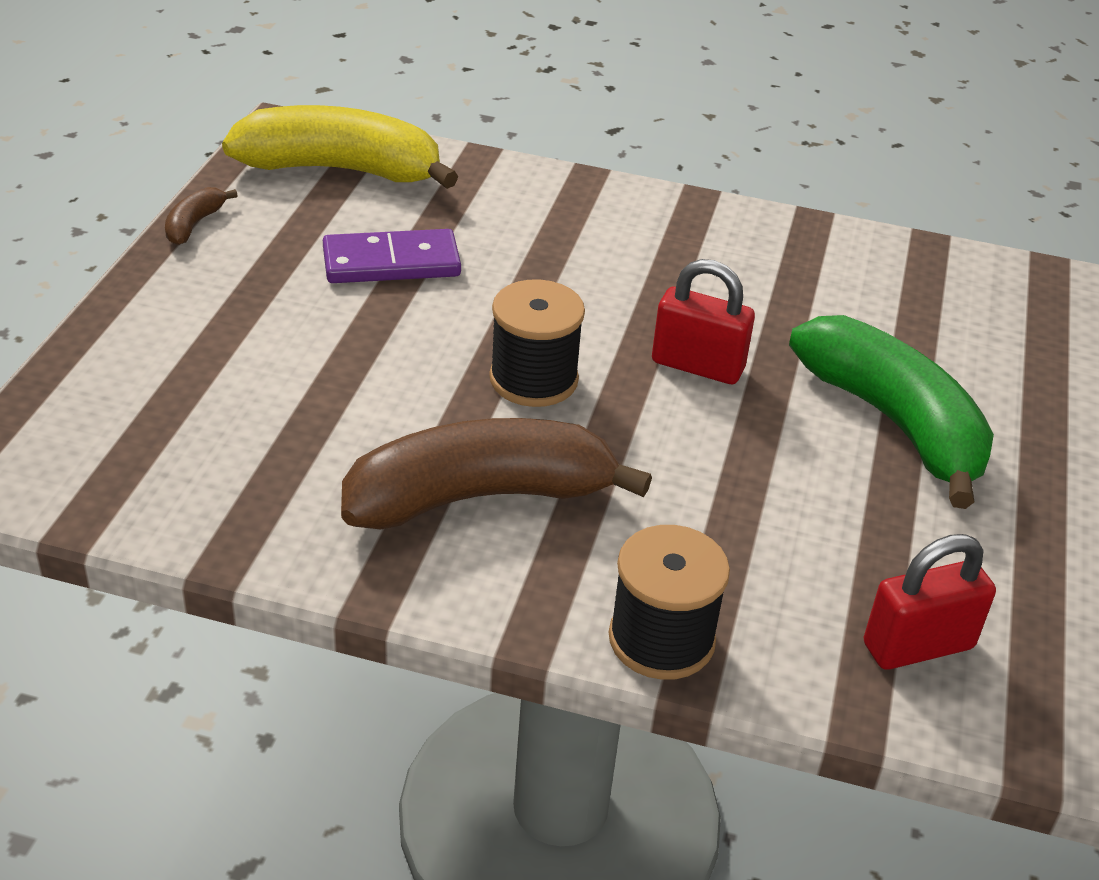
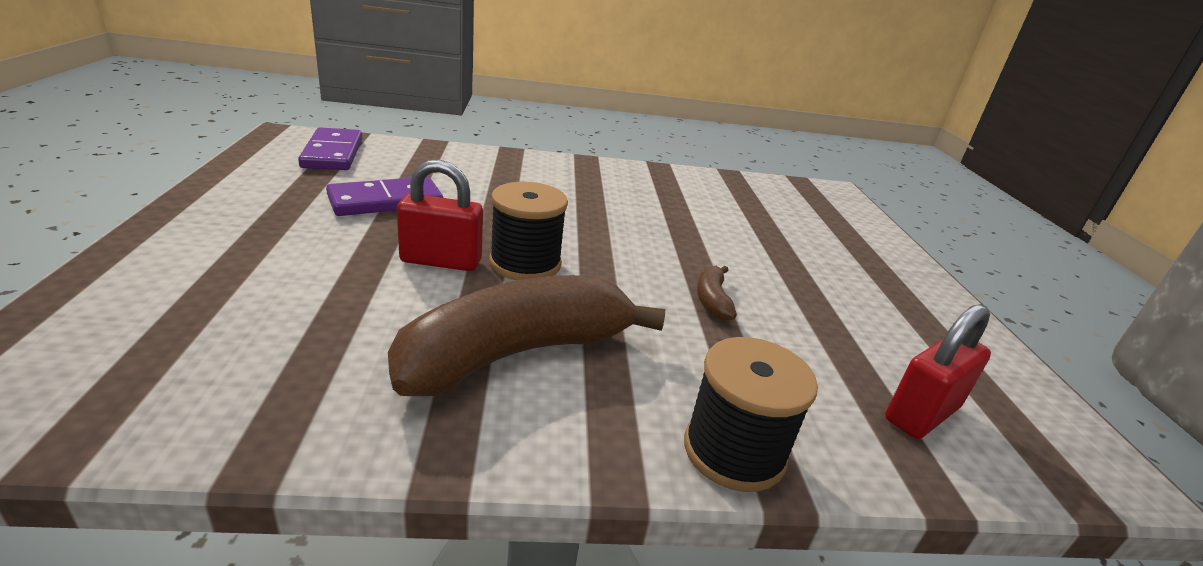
camera: 20 degrees left, 10 degrees down
brown banana [165,187,238,245] -> brown banana moved to [697,266,737,321]
yellow banana [222,105,458,189] -> purple domino [298,127,362,170]
red padlock [652,259,755,384] -> red padlock moved to [397,160,483,271]
green banana [789,315,994,509] -> none

